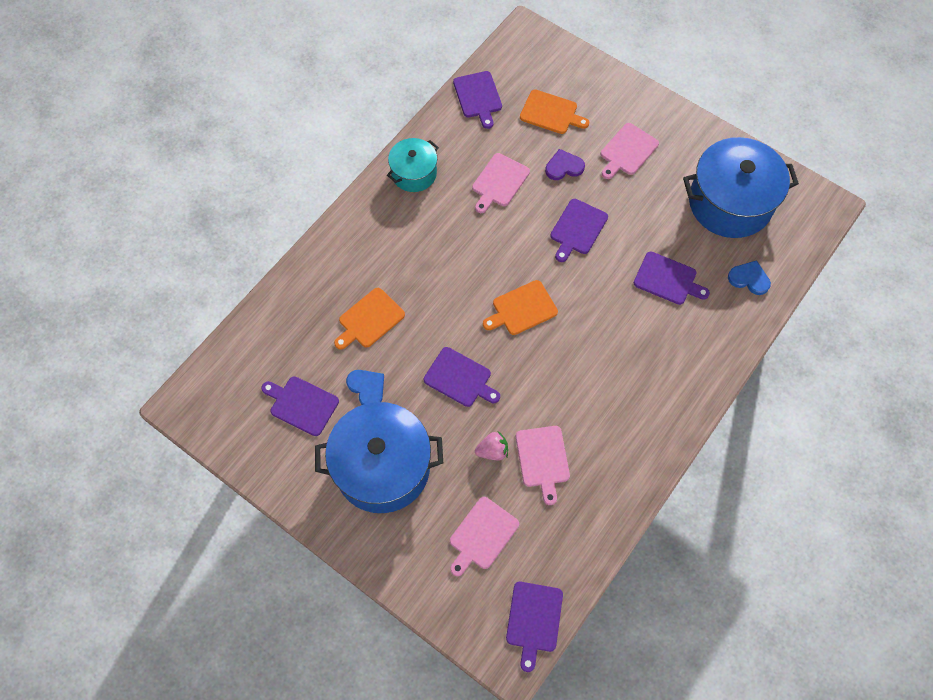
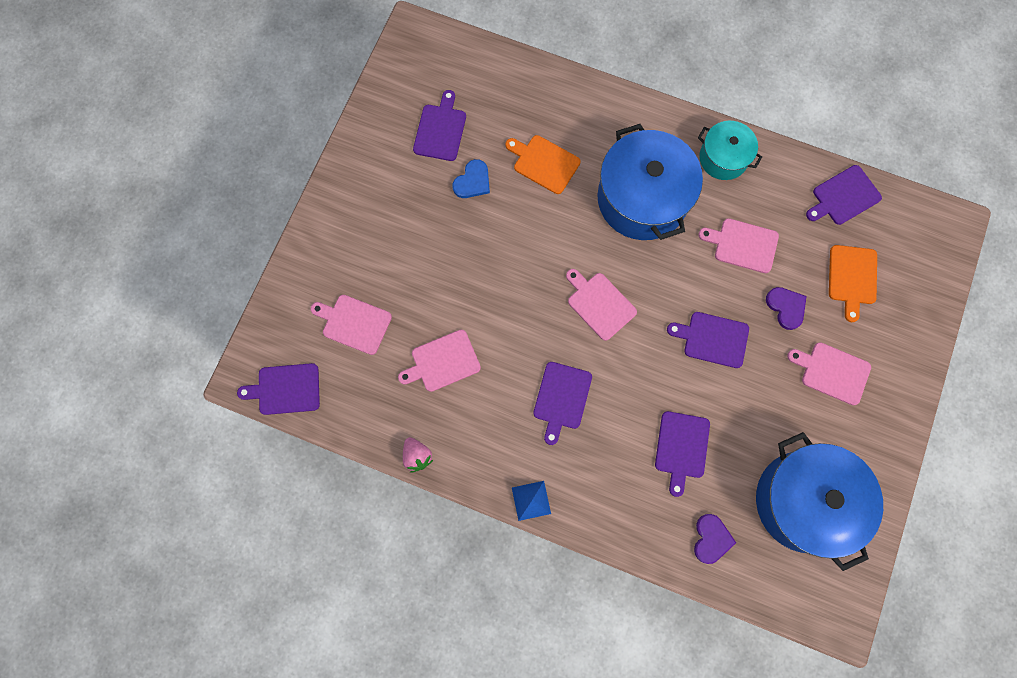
camera: 75 degrees right, 10 degrees up
blue pot [315,402,443,513] -> blue pot moved to [597,124,703,240]
purple cutting board [424,347,500,407] -> purple cutting board moved to [533,362,592,445]
pink strawberry [475,431,508,461] -> pink strawberry moved to [403,437,433,473]
orange cutting board [483,280,558,335] -> pink cutting board [566,269,637,341]
blue heart [728,260,771,295] -> purple heart [694,514,736,564]
none -> blue pyramid [512,481,551,521]

